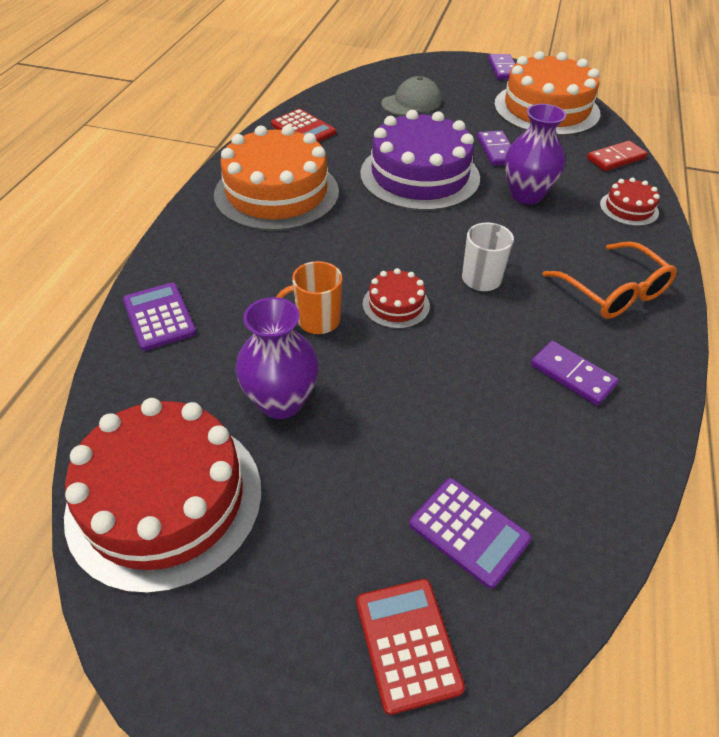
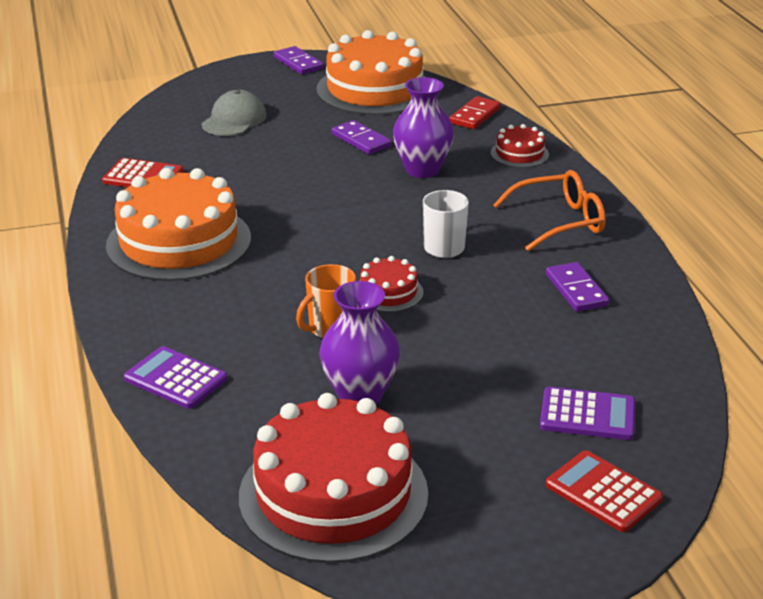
camera: 30 degrees left, 15 degrees down
purple cake [360,110,480,211] -> none
purple domino [531,341,619,406] -> purple domino turned 60 degrees clockwise [546,262,609,312]
orange glasses [542,241,677,319] -> orange glasses turned 45 degrees counterclockwise [493,170,606,251]

